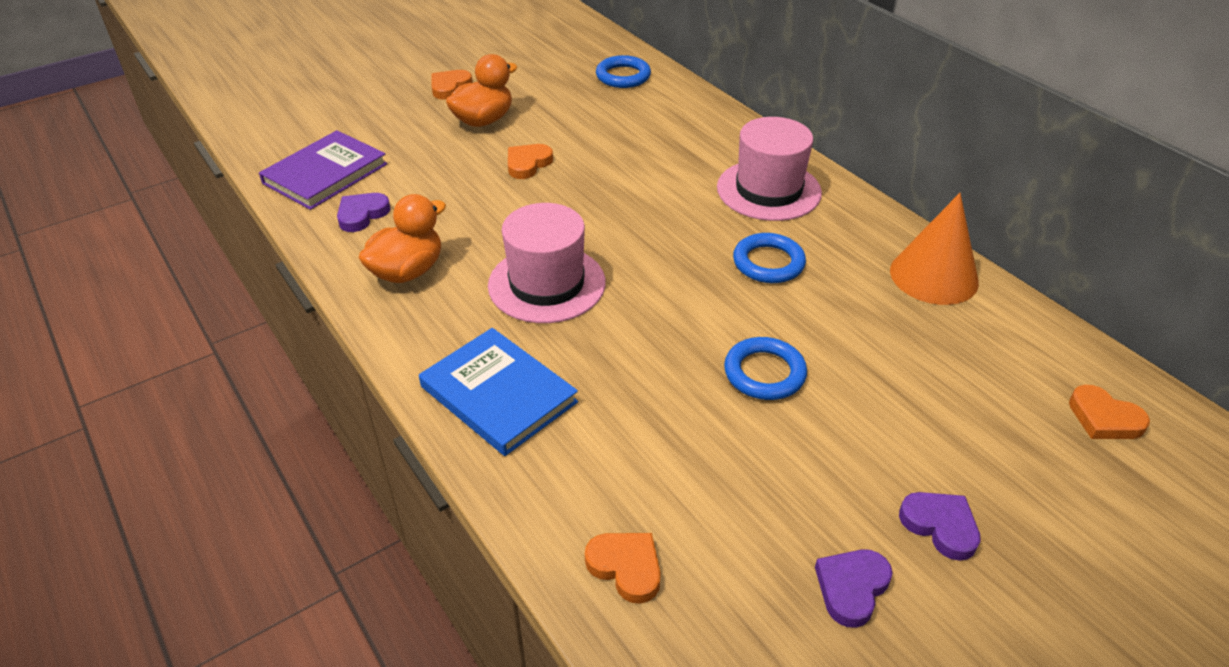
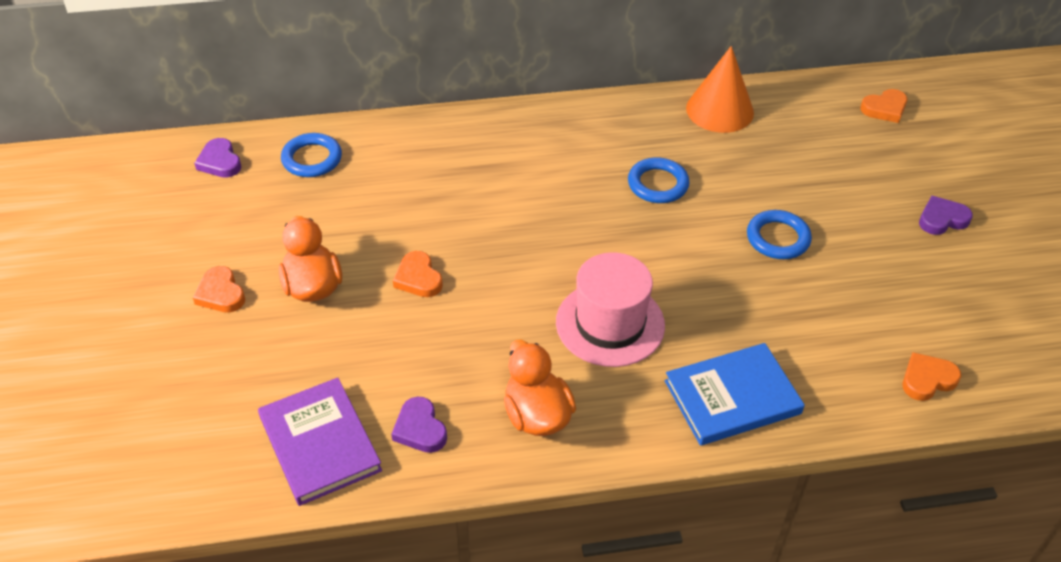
camera: 65 degrees left, 5 degrees up
pink hat [717,117,822,221] -> none
purple heart [815,549,893,628] -> purple heart moved to [194,138,241,178]

